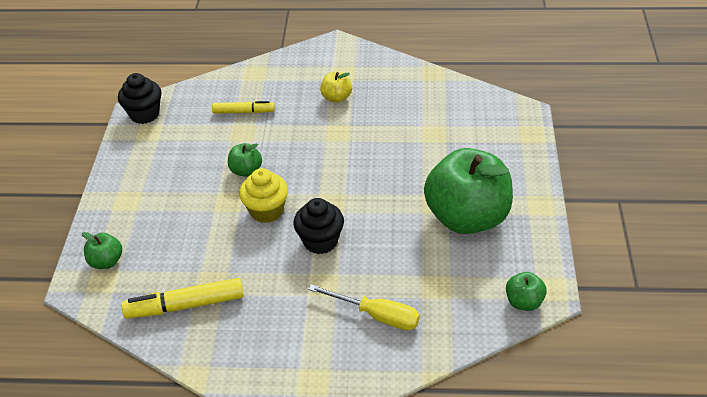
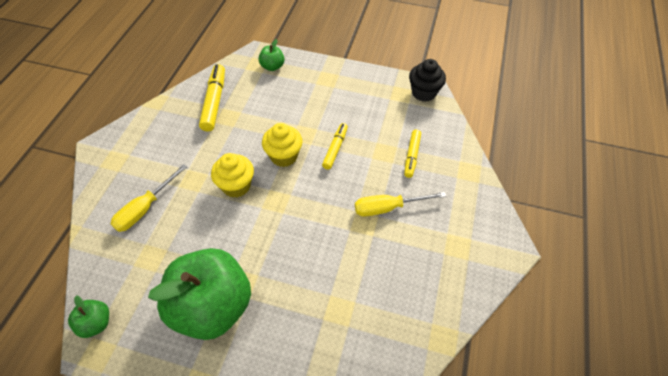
camera: 100 degrees right, 10 degrees up
green apple [228,143,262,177] -> yellow marker [322,123,348,170]
black cupcake [293,198,344,254] -> yellow cupcake [211,153,254,198]
yellow apple [320,72,352,103] -> none
none -> yellow screwdriver [355,192,446,216]

